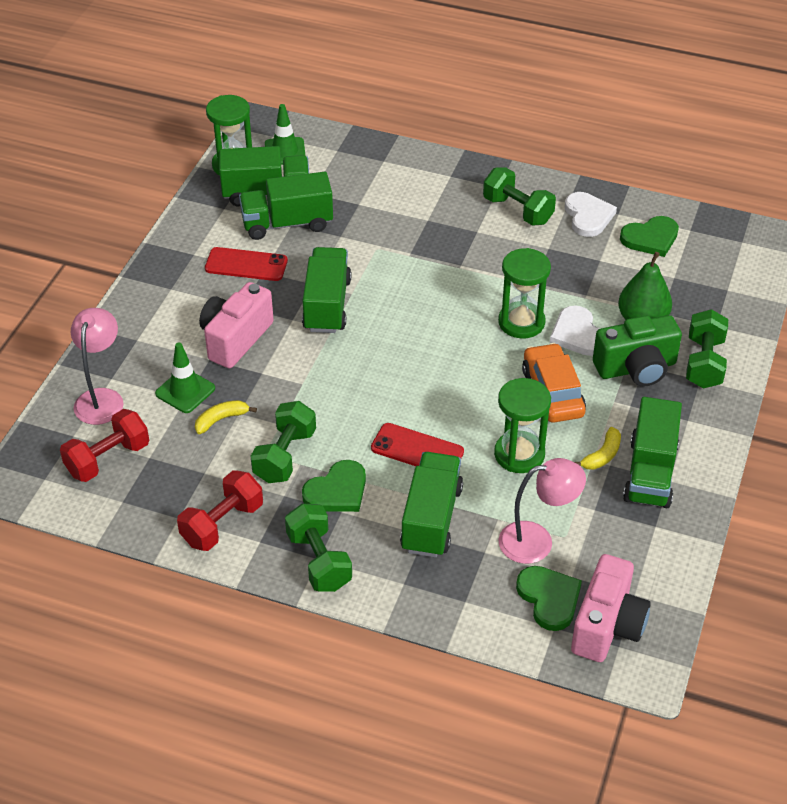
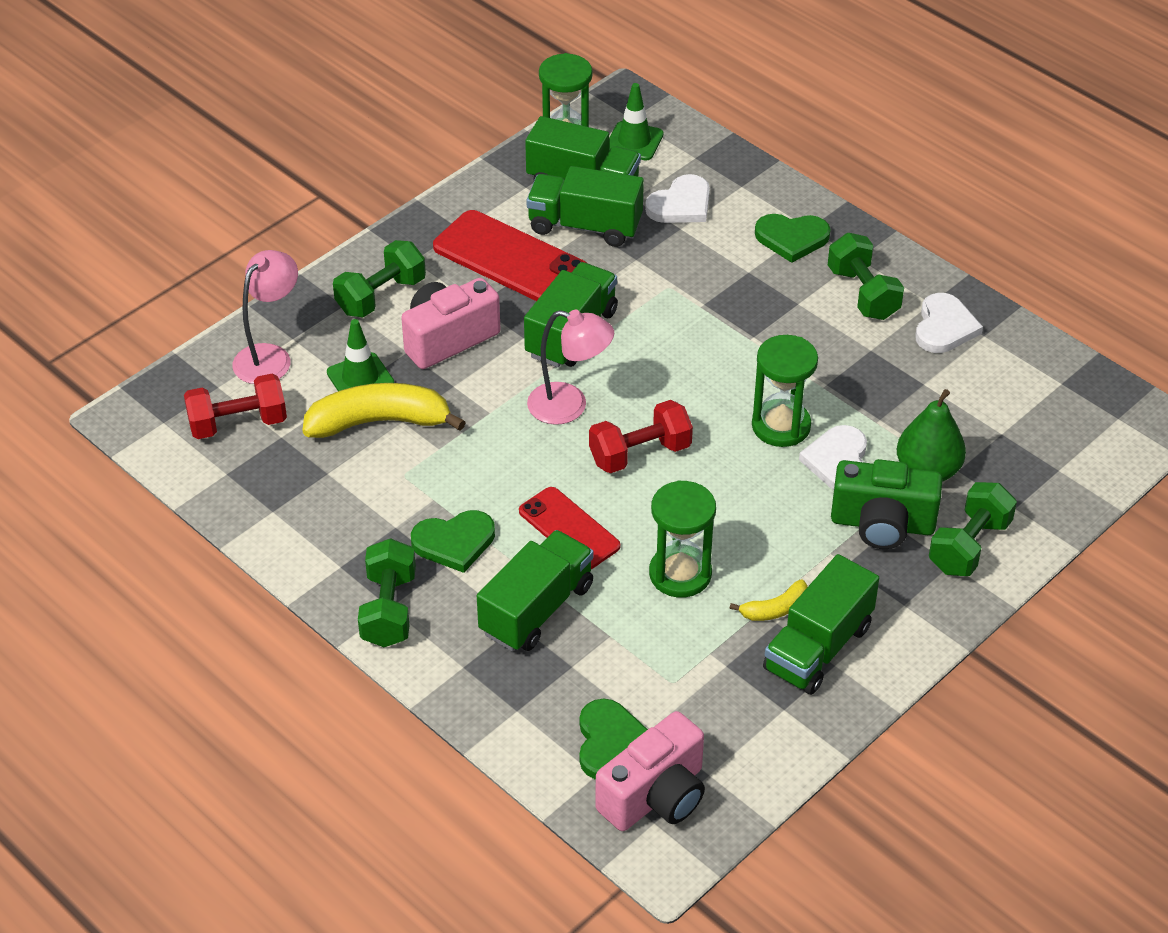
camera: 25 degrees right, 0 degrees up
red dumbbell [177,470,263,551] -> red dumbbell moved to [589,400,693,473]
yellow banana [195,400,257,434] -> yellow banana [302,383,466,438], size x2.06
red phone [205,247,288,281] -> red phone [433,210,587,301], size x1.59
green dumbbell [251,401,316,483] -> green dumbbell moved to [333,240,426,317]
pink lamp [498,458,586,564] -> pink lamp moved to [527,310,614,425]
orange car [522,343,586,423] -> none
green heart [620,216,679,257] -> green heart moved to [755,214,831,263]
none -> white heart [645,174,710,223]

